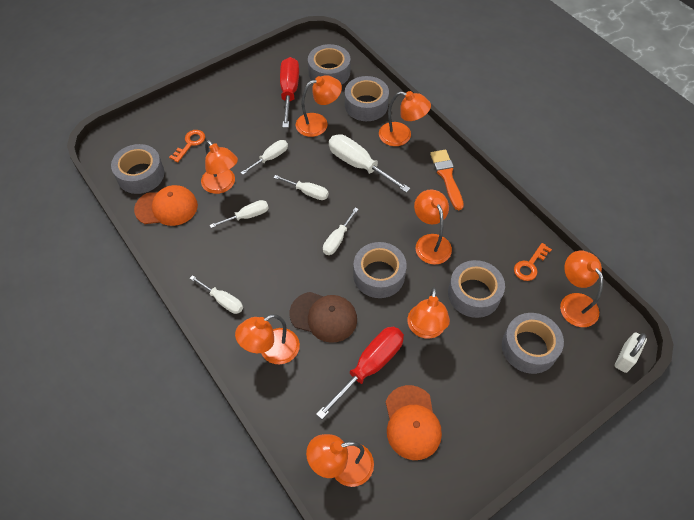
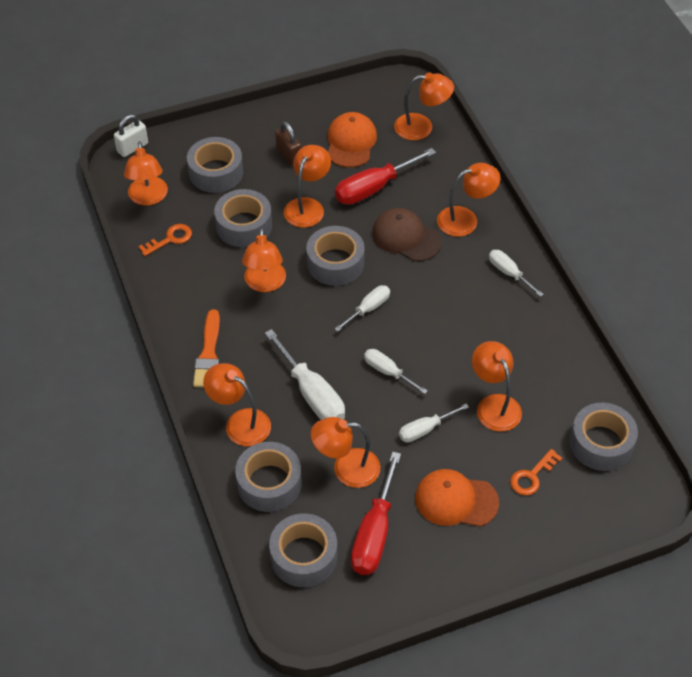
camera: 165 degrees left, 5 degrees down
orange cap [134,185,198,226] -> orange cap moved to [415,469,499,527]
white screwdriver [210,200,269,228] -> none
none -> brown padlock [275,121,302,166]

